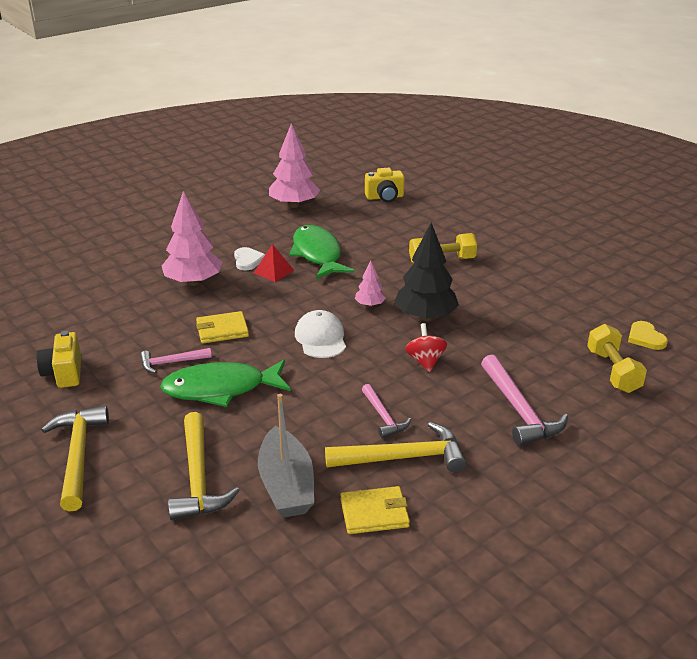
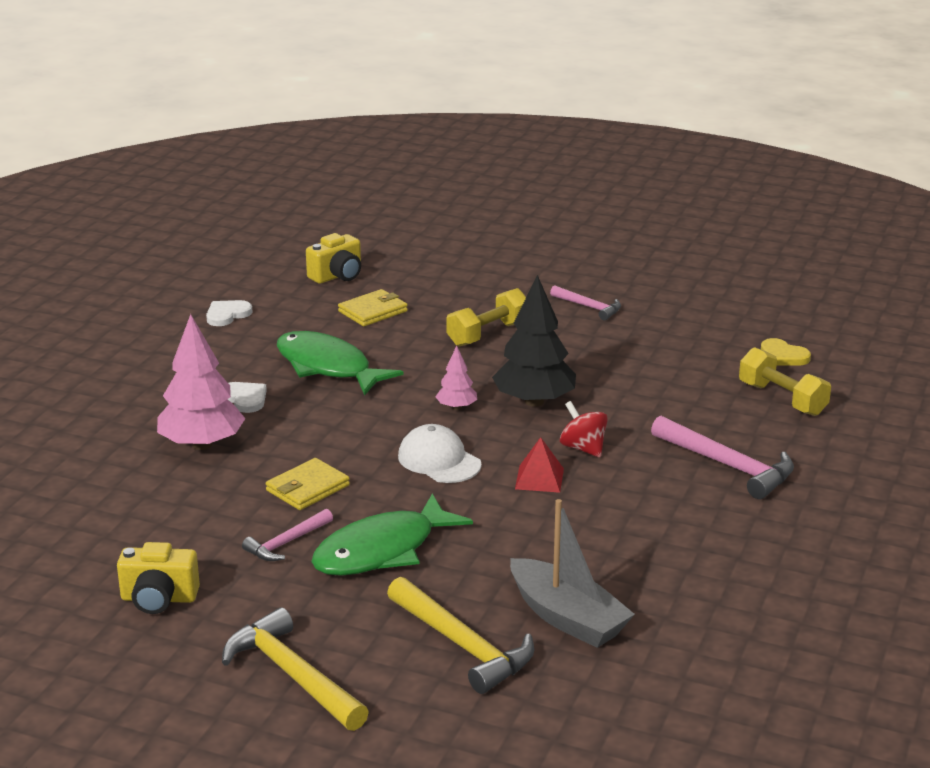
camera: 30 degrees left, 5 degrees down
yellow camera [36,331,81,388] -> yellow camera turned 45 degrees counterclockwise [117,542,200,614]
red pyramid [254,244,294,282] -> red pyramid moved to [515,437,564,493]
pink tree [269,123,320,208] -> white heart [206,300,252,326]
yellow hammer [325,422,467,473] -> none
yellow wallet [341,486,410,534] -> yellow wallet moved to [338,289,408,326]
pink hammer [362,384,411,438] -> pink hammer moved to [550,285,621,321]

